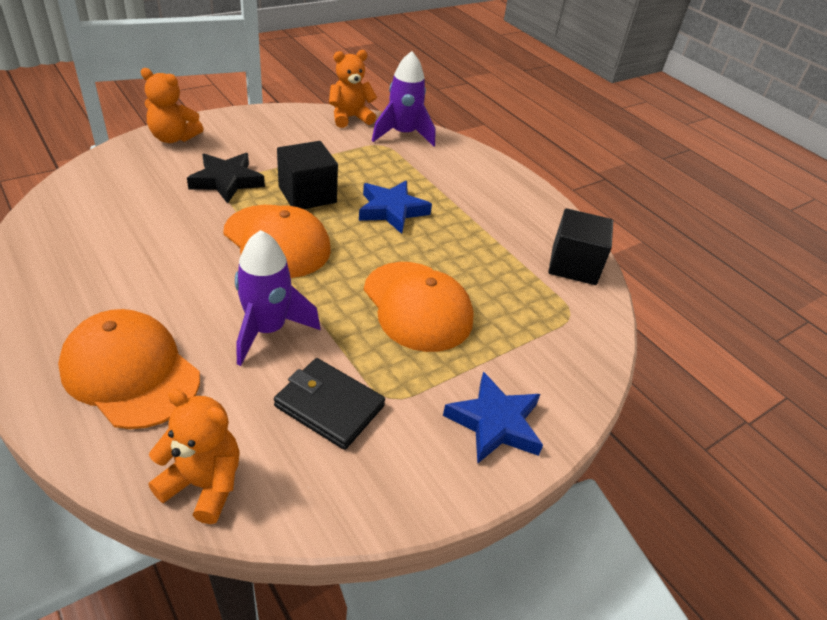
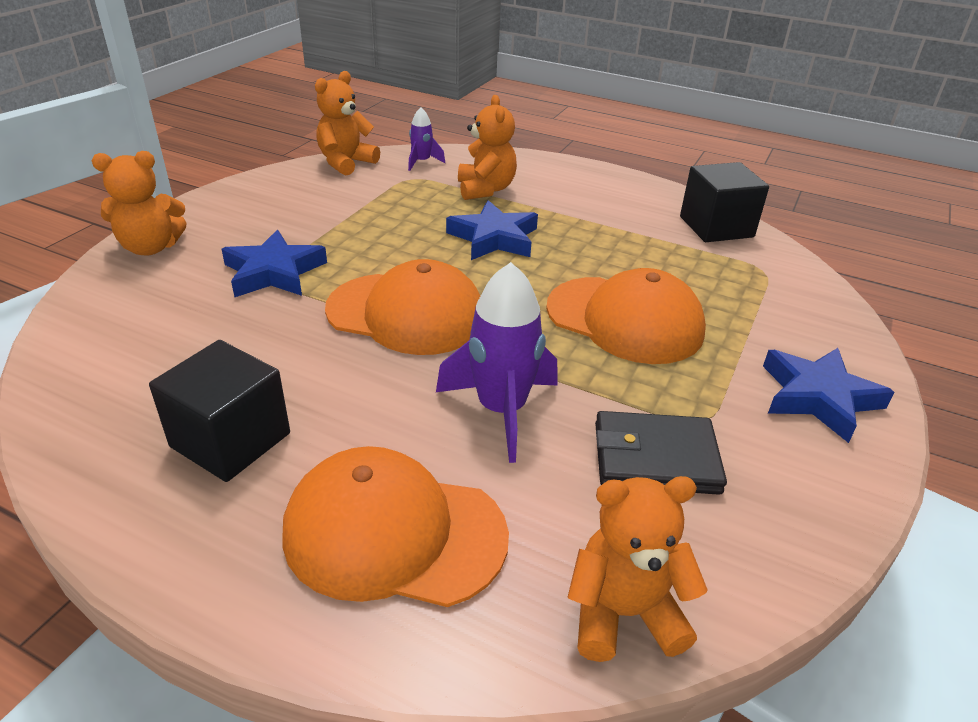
camera: 25 degrees left, 5 degrees down
black star [187,153,265,204] -> blue star [221,230,327,297]
black cube [277,141,338,209] -> black cube moved to [149,340,290,482]
purple rocket [372,51,435,147] -> purple rocket [408,107,445,171], size x0.52
none -> orange teddy bear [458,95,517,200]

